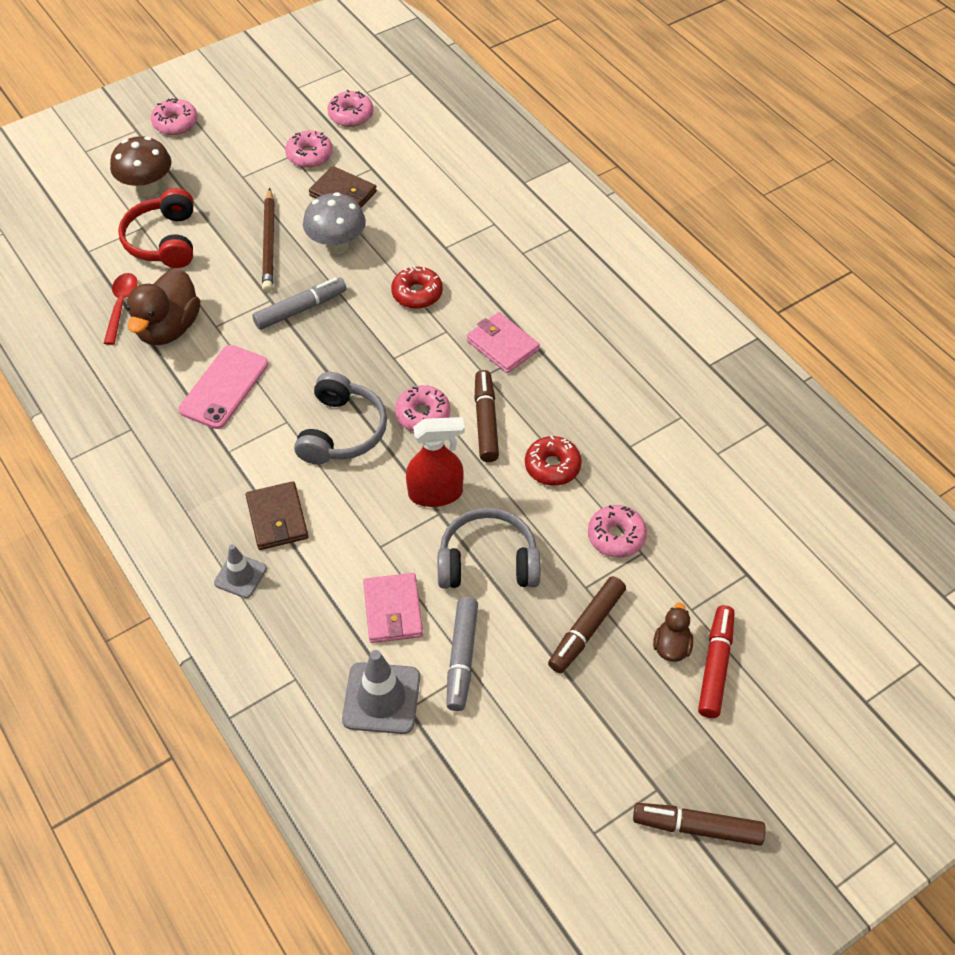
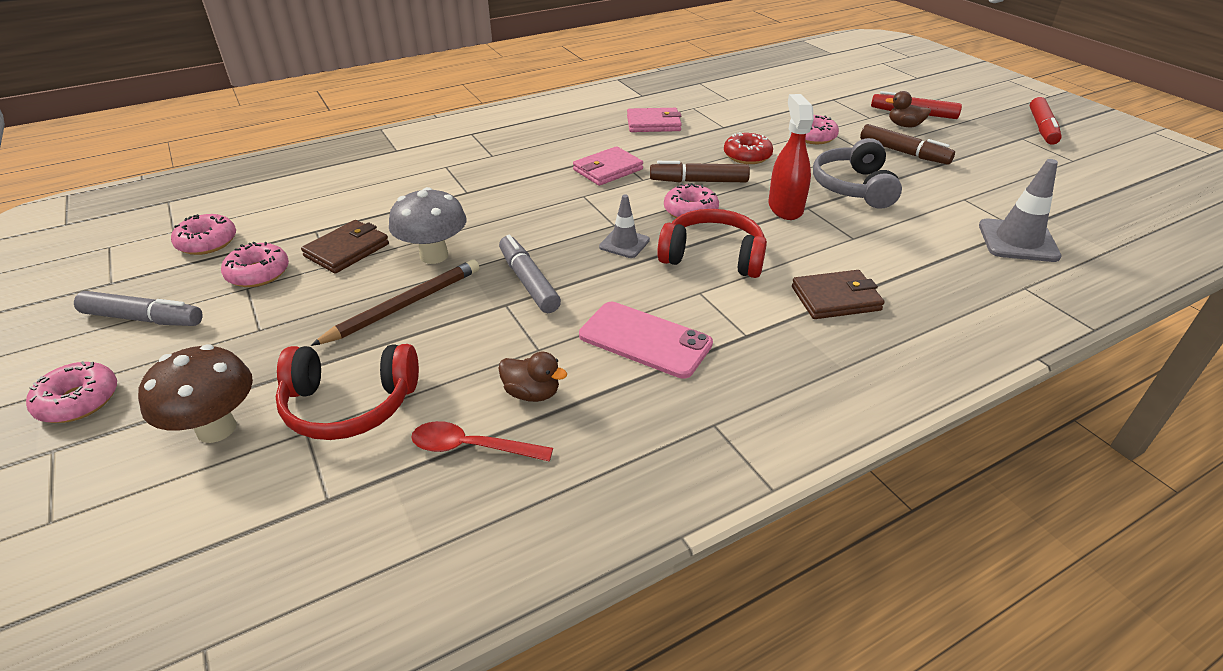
camera: 85 degrees left, 15 degrees down
brown duck [126,268,200,345] -> brown duck [498,352,567,402], size x0.52
grey traffic cone [214,544,267,598] -> grey traffic cone moved to [599,195,650,258]
brown pencil [262,188,275,292] -> brown pencil turned 45 degrees counterclockwise [311,259,479,346]
grey headphones [294,372,387,464] -> red headphones [657,209,767,278]
pink wallet [363,573,423,643] -> pink wallet moved to [627,108,682,132]
red donut [391,266,443,309] -> none
grey marker [446,597,478,711] -> grey marker moved to [74,291,203,326]
brown marker [633,803,766,846] -> red marker [1030,97,1062,145]

